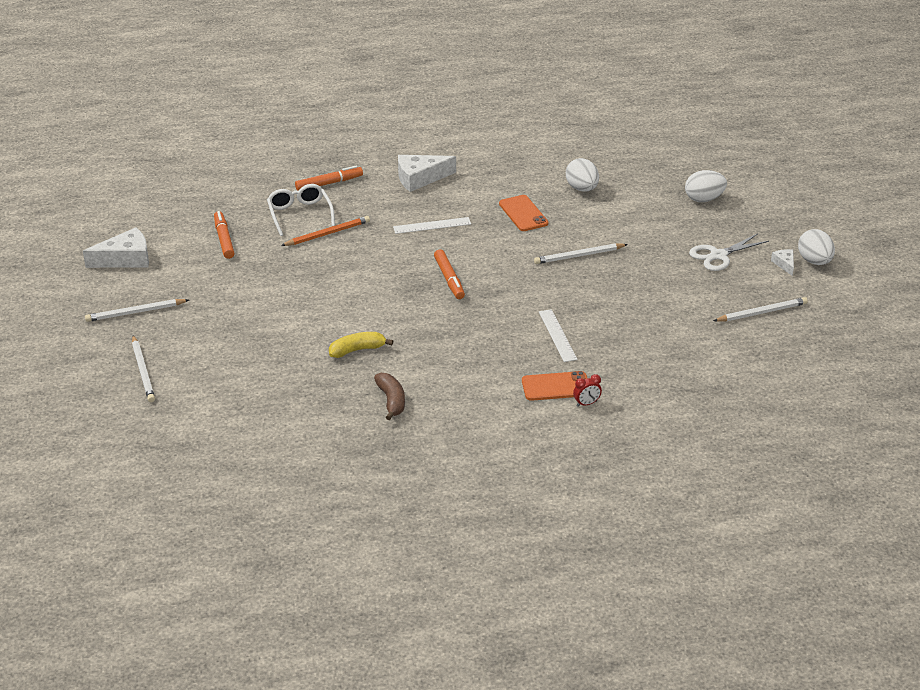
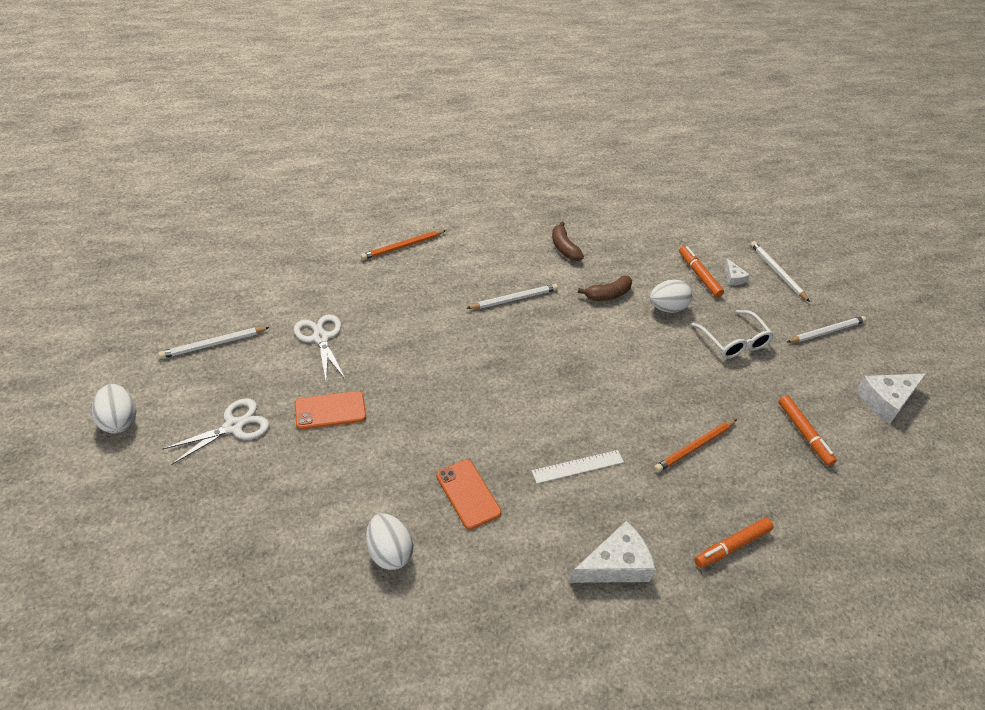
camera: 170 degrees right, 10 degrees up
white glasses [267,184,335,236] -> white glasses moved to [691,310,774,359]
yellow banana [329,332,393,358] -> brown banana [578,275,632,301]
orange marker [434,249,465,299] -> orange marker moved to [679,246,724,297]
orange phone [522,371,588,401] -> orange phone moved to [295,391,366,429]
white pencil [534,243,628,264] -> white pencil moved to [466,284,558,309]
white ruler [539,309,577,362] -> none
red clock [573,374,602,407] -> orange pencil [361,230,446,260]
white egg [685,170,727,202] -> white egg moved to [650,280,692,313]
white cheese [771,249,794,276] -> white cheese moved to [724,258,750,285]
none -> white scissors [294,314,346,380]

